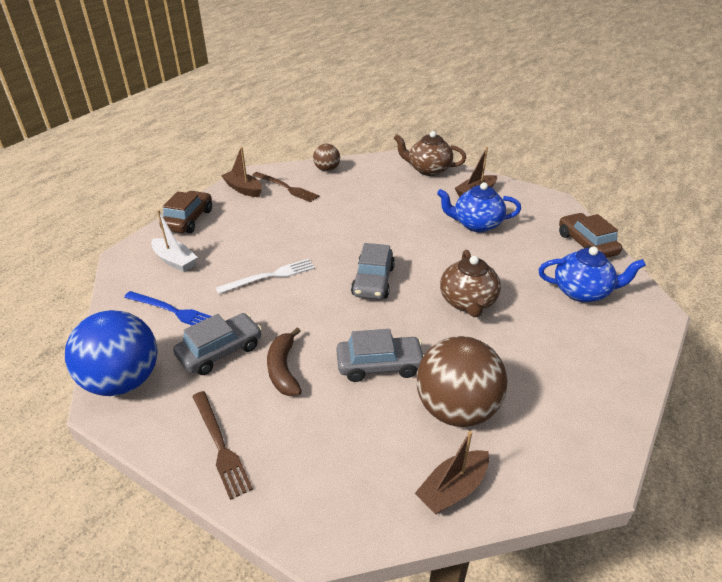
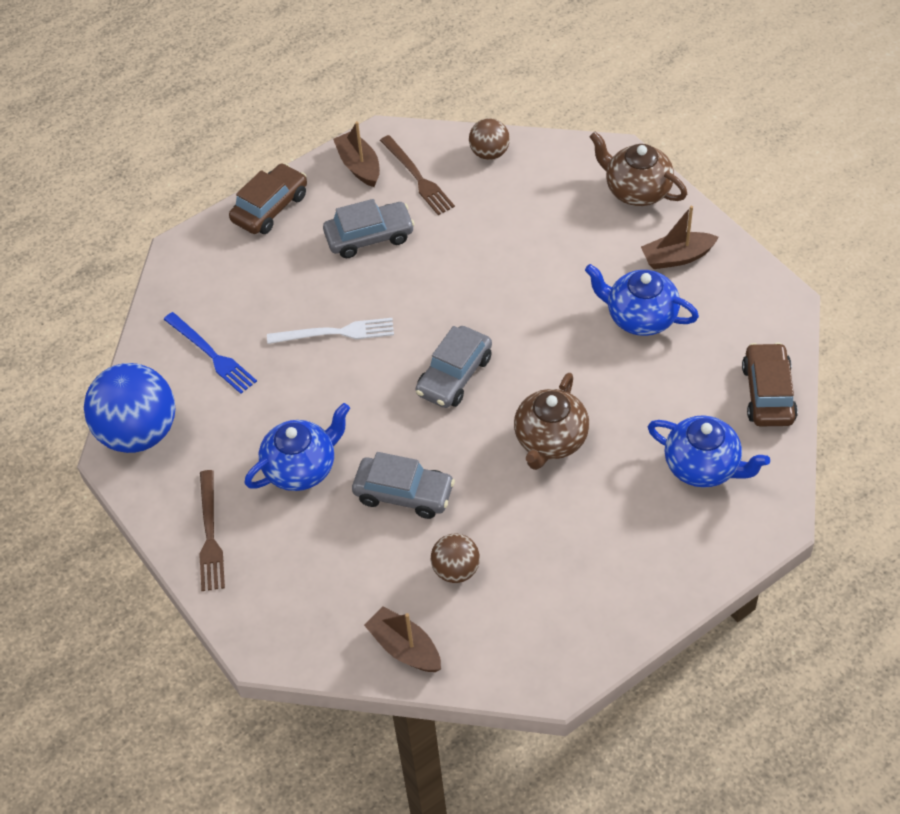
camera: 25 degrees right, 15 degrees up
white boat [151,210,198,272] -> none
grey car [173,313,262,375] -> grey car moved to [323,199,415,258]
brown banana [267,327,302,396] -> blue teapot [244,403,350,491]
brown boat [415,431,489,514] -> brown boat turned 60 degrees clockwise [364,606,441,672]
brown ball [417,336,507,427] -> brown ball [431,534,480,583], size x0.52

